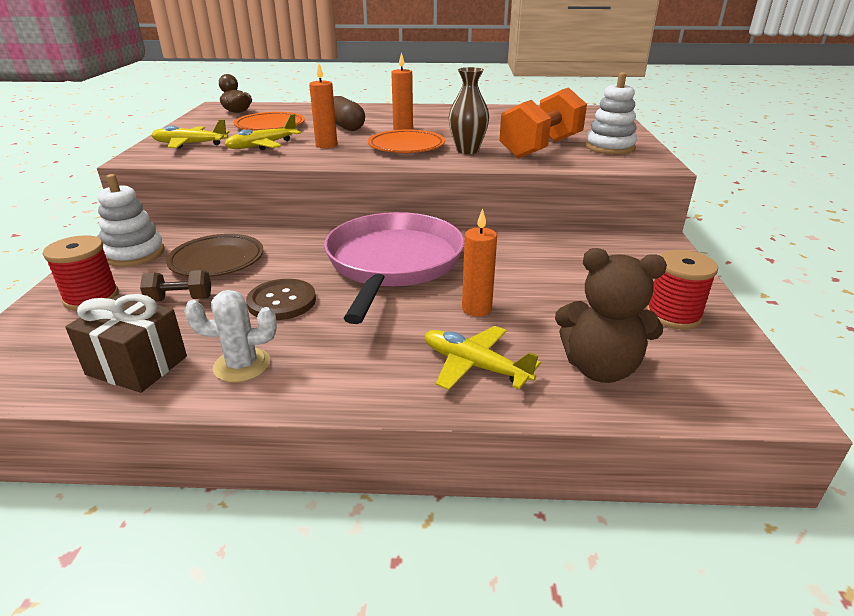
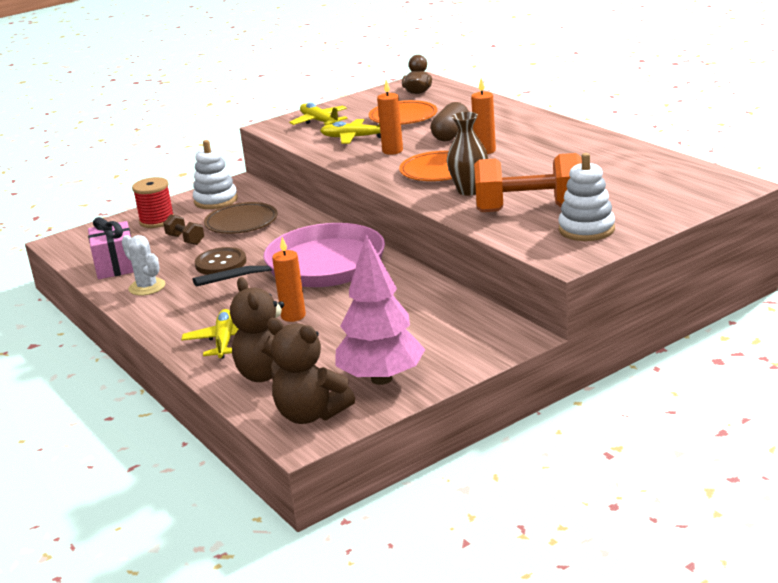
camera: 55 degrees right, 5 degrees down
brown gift [65,294,187,393] -> pink gift [88,217,134,279]
red spool [646,250,718,329] -> pink tree [336,234,425,385]
none -> brown teddy bear [267,318,355,424]

